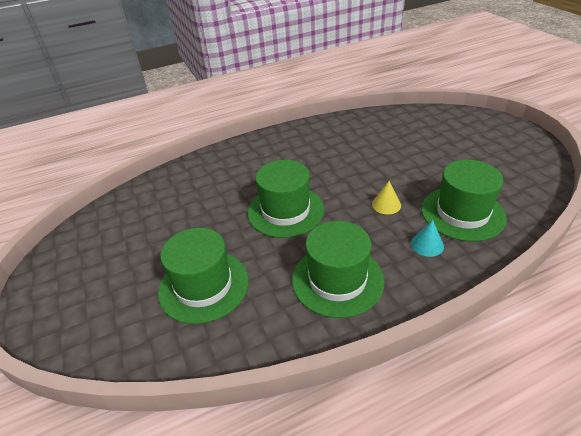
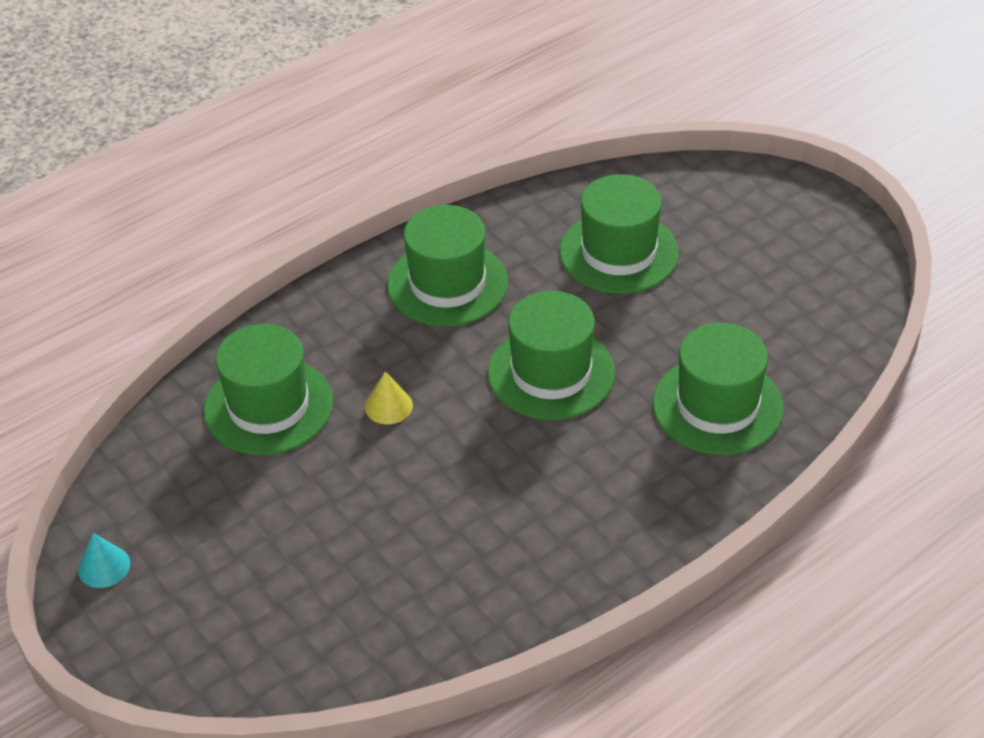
camera: 165 degrees right, 5 degrees up
turquoise cone [411,220,444,257] -> turquoise cone moved to [78,533,130,588]
none -> green hat [653,323,784,455]

